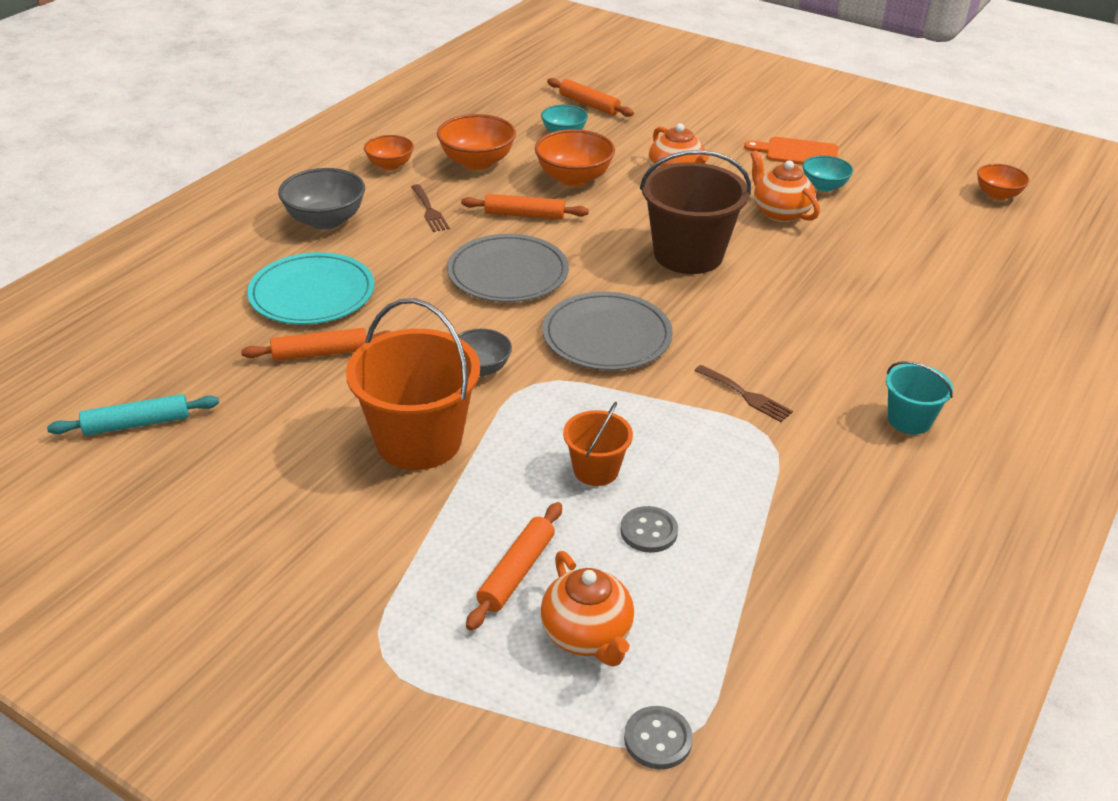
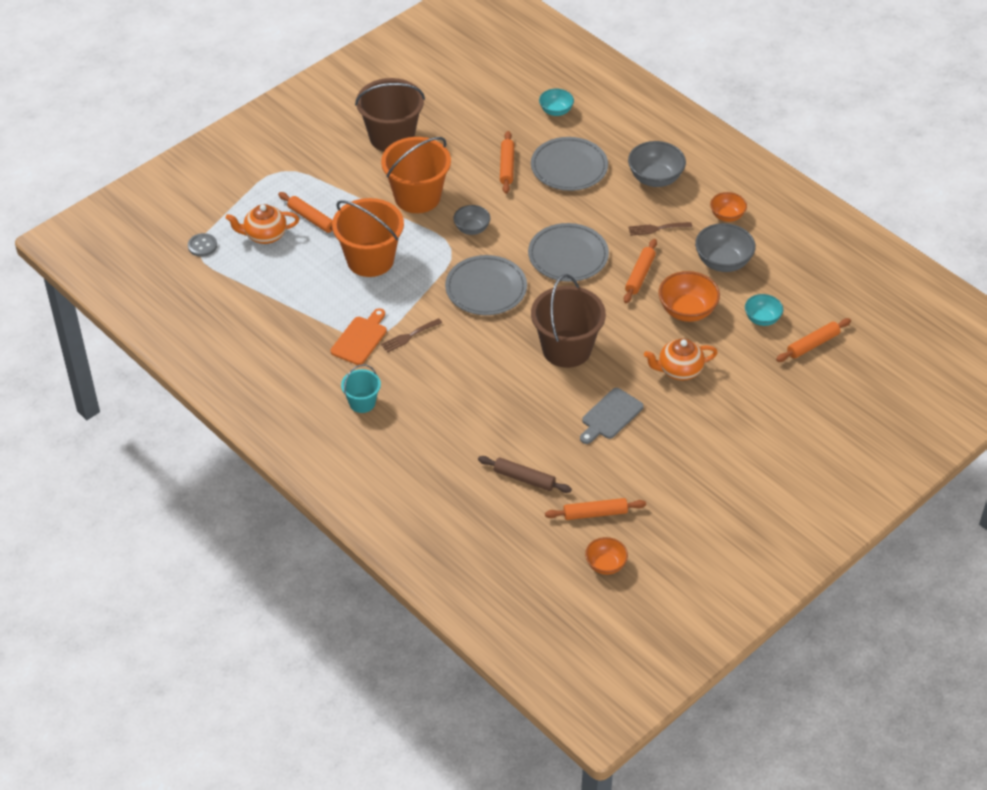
camera: 105 degrees right, 10 degrees up
turquoise rolling pin [47,394,219,436] -> none
turquoise plate [247,252,374,325] -> grey plate [531,137,608,191]
orange bowl [437,114,516,170] -> grey bowl [695,223,756,272]
orange bucket [563,402,633,486] -> orange bucket [332,198,404,277], size x1.91
grey button [620,506,678,553] -> none
orange cutting board [744,137,838,165] -> orange cutting board moved to [331,308,387,365]
orange teapot [750,150,820,222] -> grey cutting board [580,388,644,444]
turquoise bowl [802,156,853,192] -> turquoise bowl moved to [539,89,574,116]
none -> brown bucket [355,78,425,152]
none -> brown rolling pin [478,456,572,493]
none -> orange rolling pin [545,498,646,520]

